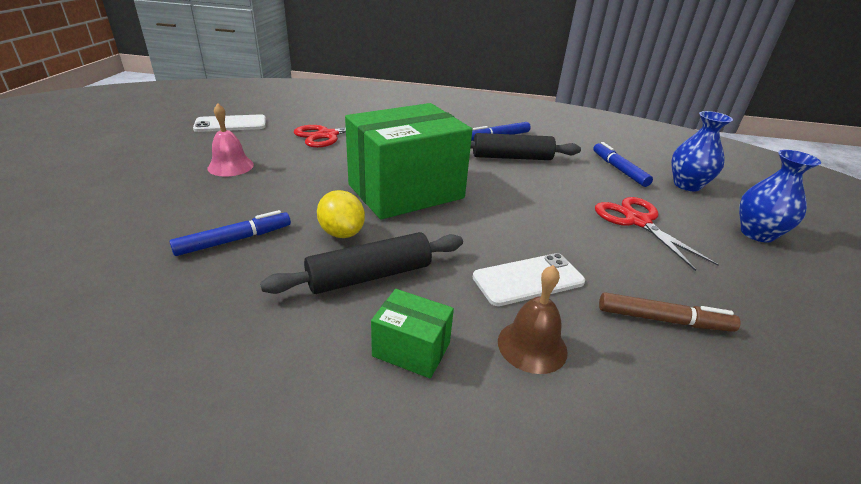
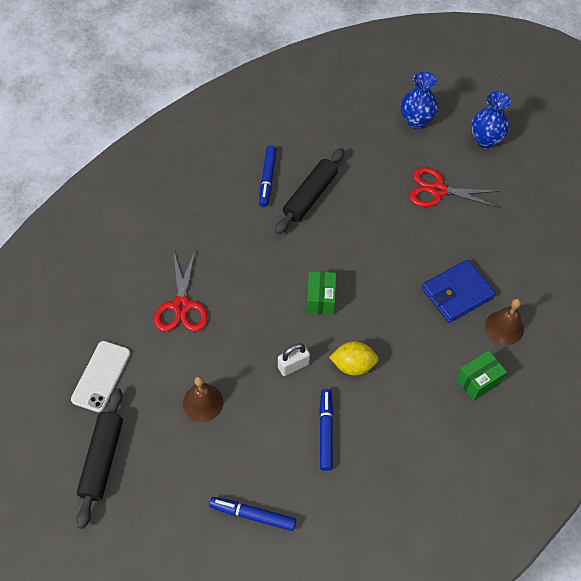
camera: 55 degrees left, 25 degrees up
pink bell [208,103,254,177] -> brown bell [183,376,223,422]
black rolling pin [260,232,463,294] -> black rolling pin moved to [76,388,123,529]
green box [345,103,472,220] -> green box [306,271,336,315], size x0.43
white phone [473,253,585,306] -> blue wallet [422,260,496,323]
blue marker [593,142,653,187] -> blue marker moved to [209,497,296,531]
brown marker [599,292,741,332] -> none
none -> white padlock [278,343,310,376]

